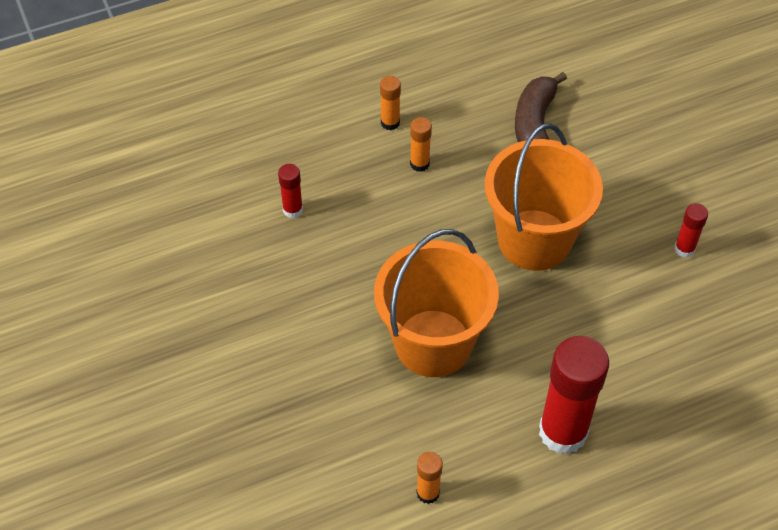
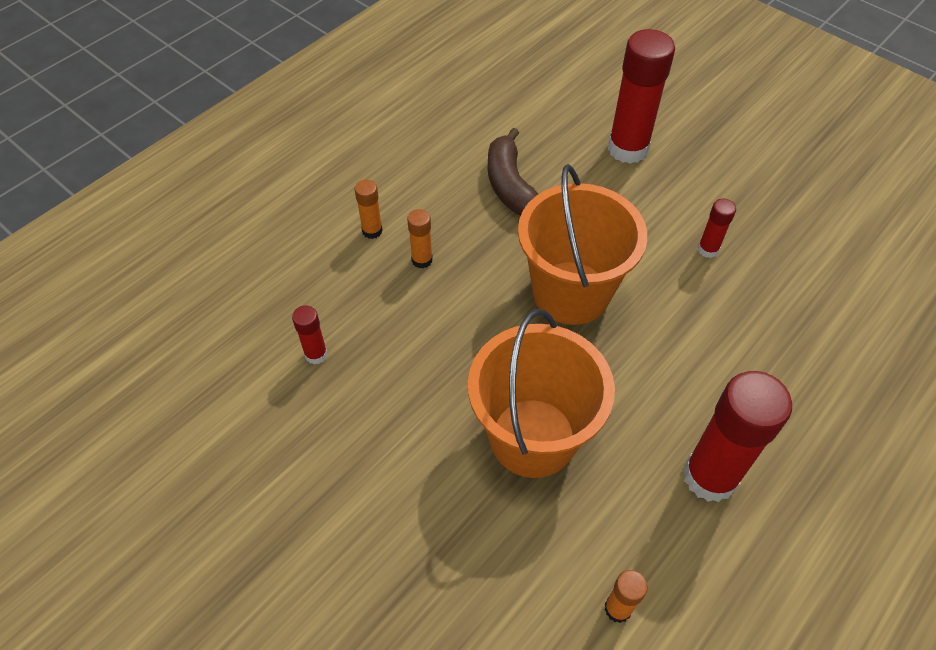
camera: 25 degrees left, 0 degrees up
none -> red glue stick [608,29,675,164]

